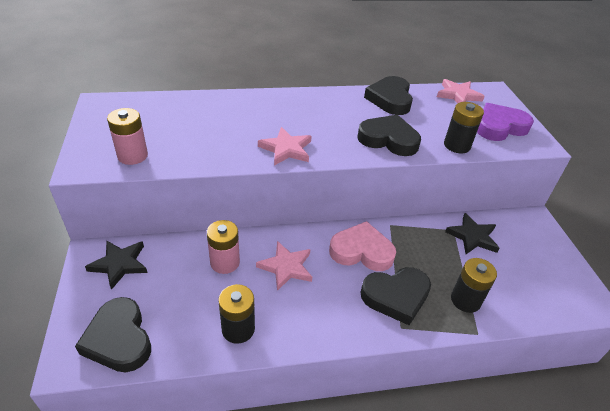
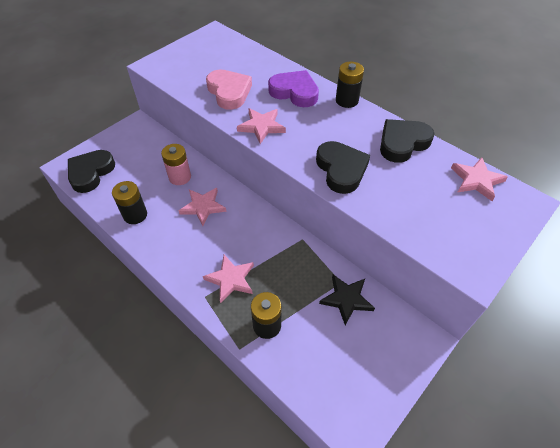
camera: 55 degrees right, 10 degrees up
black star [85,241,148,290] -> none
pink battery [107,108,148,165] -> none
pink heart [329,221,396,271] -> pink heart moved to [206,69,252,110]
black heart [360,267,431,325] -> pink star [203,255,254,303]
black battery [444,102,484,153] -> black battery moved to [336,62,364,108]
purple heart [477,103,534,141] -> purple heart moved to [268,70,319,107]

